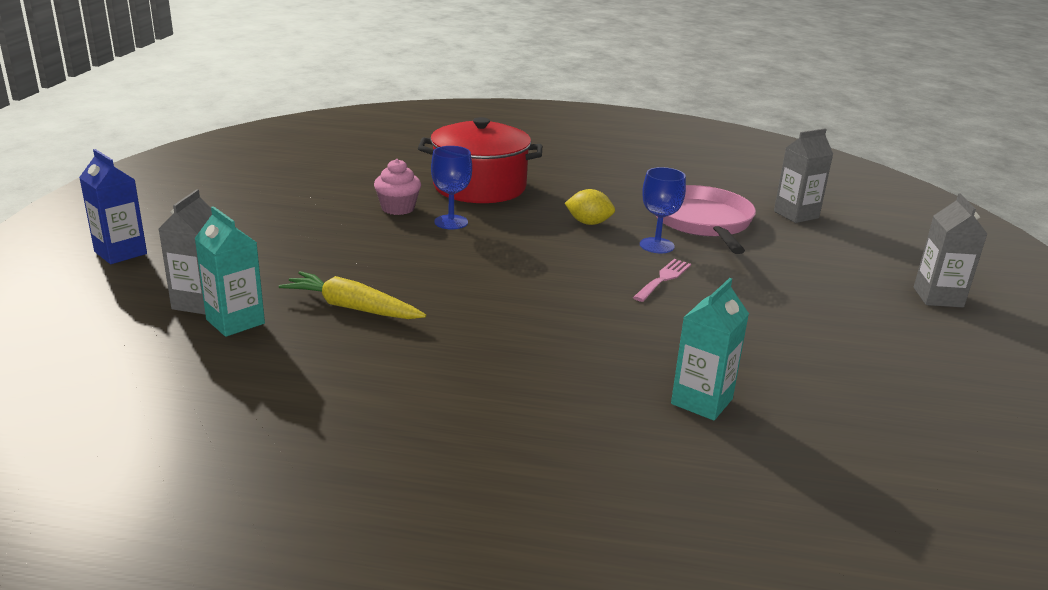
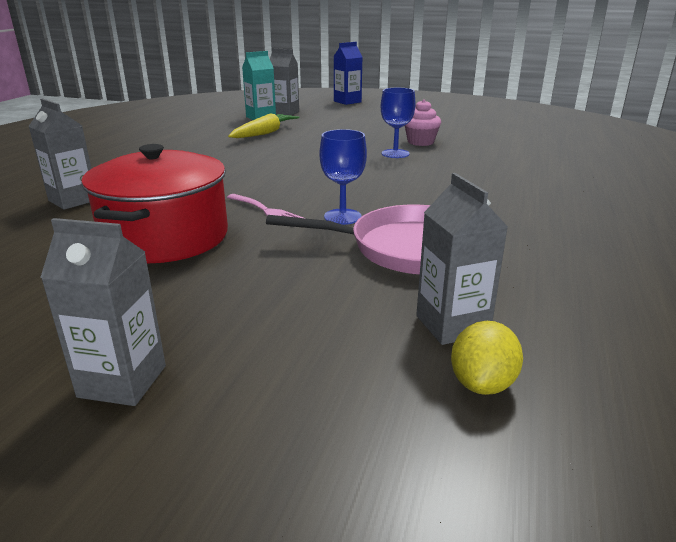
camera: 100 degrees right, 0 degrees up
red pot [418,117,542,203] -> red pot moved to [81,144,228,263]
yellow lemon [565,189,615,225] -> yellow lemon moved to [451,321,523,395]
turquoise carton [671,278,749,421] -> grey carton [28,98,92,210]

